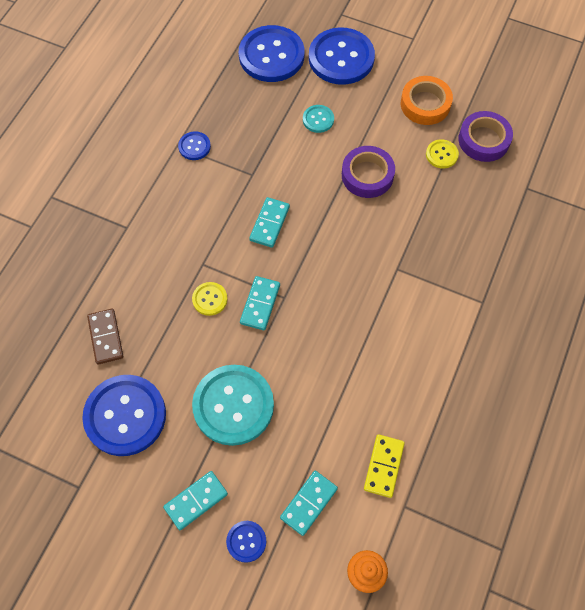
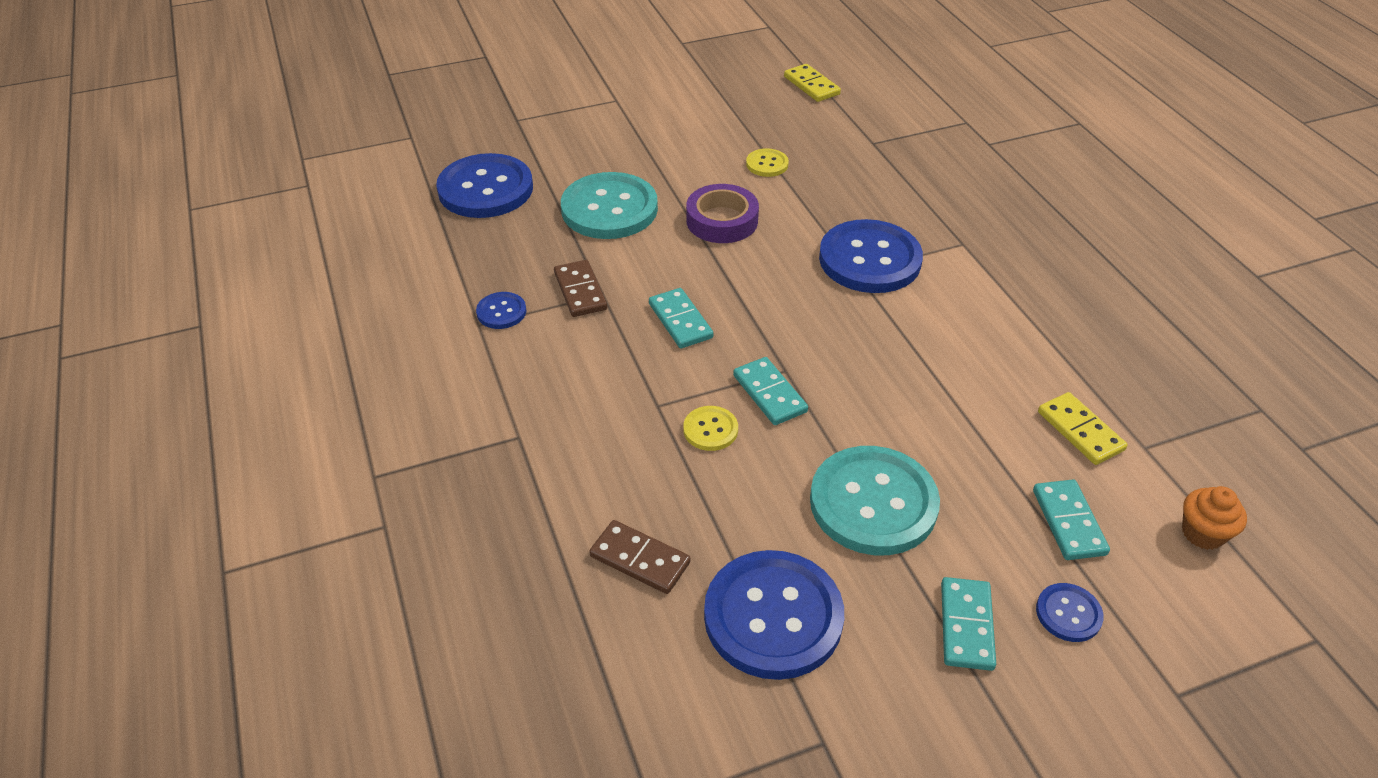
camera: 45 degrees left, 20 degrees down
turquoise button [303,105,334,133] -> turquoise button [561,172,658,239], size x2.17
blue button [309,27,375,85] -> blue button moved to [819,219,923,293]
orange tape [401,76,453,125] -> none
purple tape [458,111,513,162] -> none
none -> brown domino [554,260,607,317]
none -> yellow domino [784,64,841,102]

